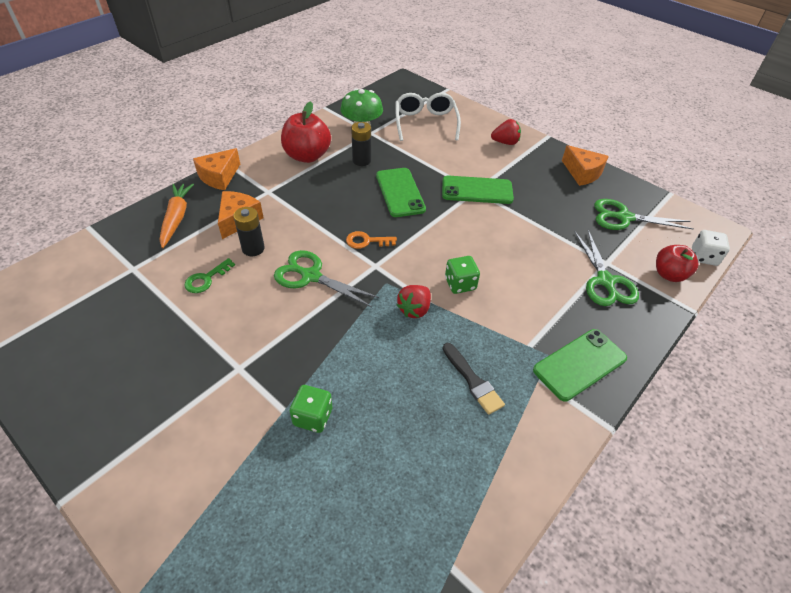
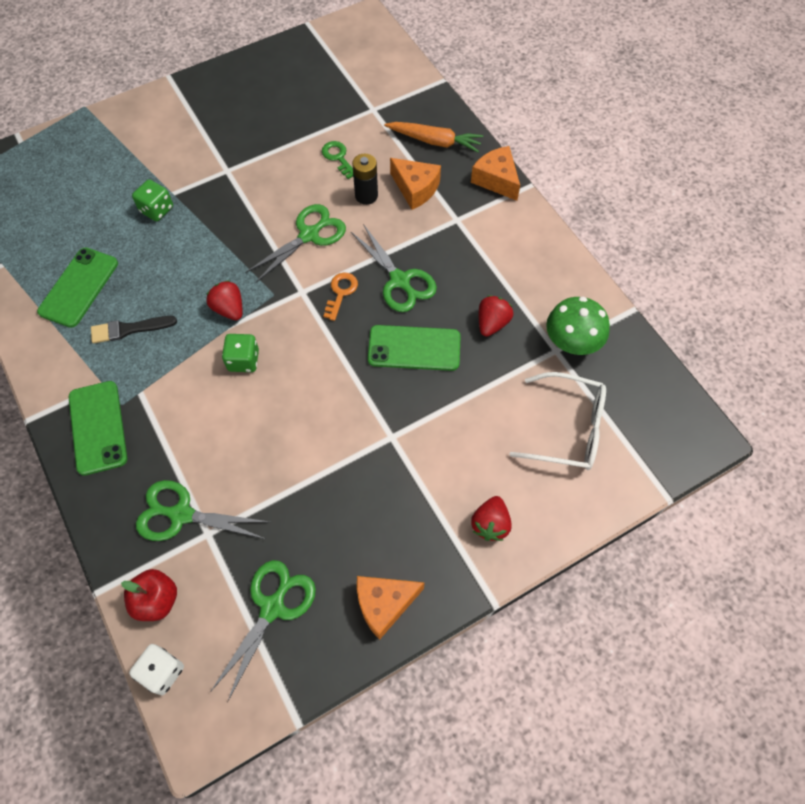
camera: 110 degrees right, 15 degrees up
red apple [281,101,331,163] -> none
black battery [351,122,371,166] -> red strawberry [479,295,513,337]
green phone [442,176,514,204] -> green phone moved to [37,248,118,328]
none -> green scissors [351,224,437,312]

